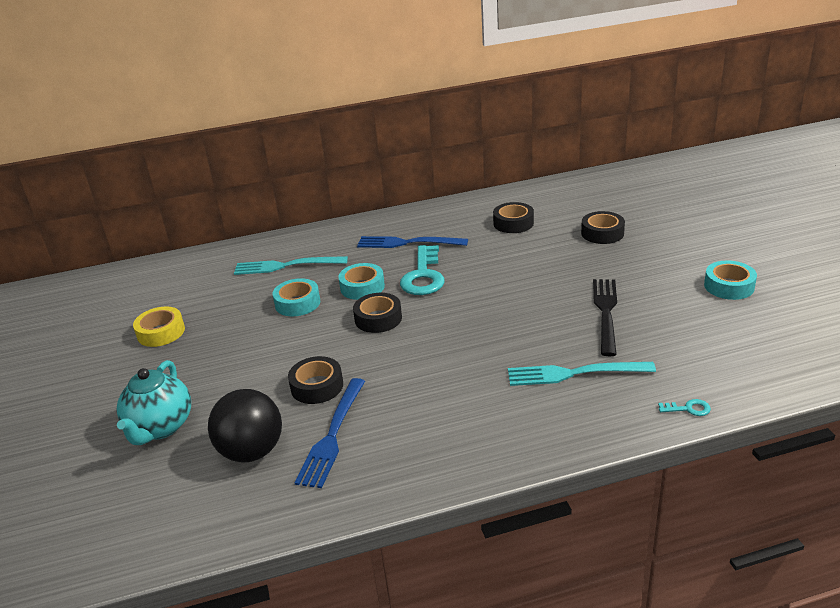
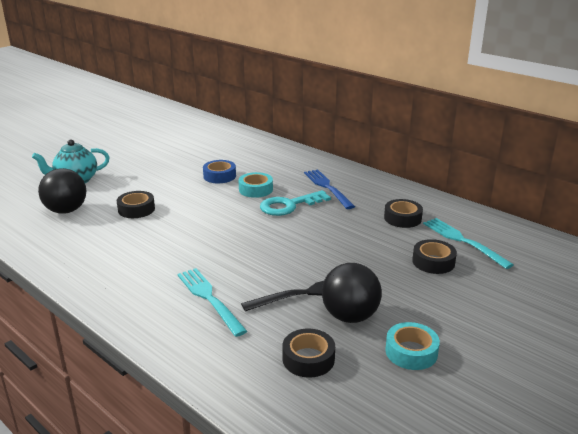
camera: 55 degrees right, 5 degrees down
yellow tape [133,306,185,347] -> none
turquoise fork [234,256,348,275] -> turquoise fork moved to [423,218,514,269]
turquoise tape [272,278,320,316] -> blue tape [203,160,236,183]
blue fork [295,378,365,488] -> none
black tape [353,293,402,333] -> black tape moved to [282,329,335,377]
turquoise key [658,399,711,416] -> none
none -> black ball [322,263,382,323]

